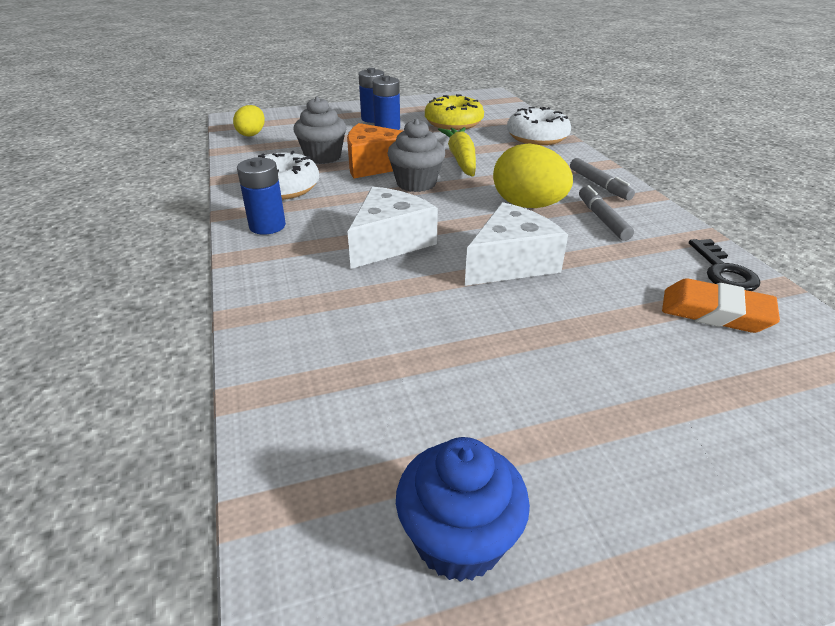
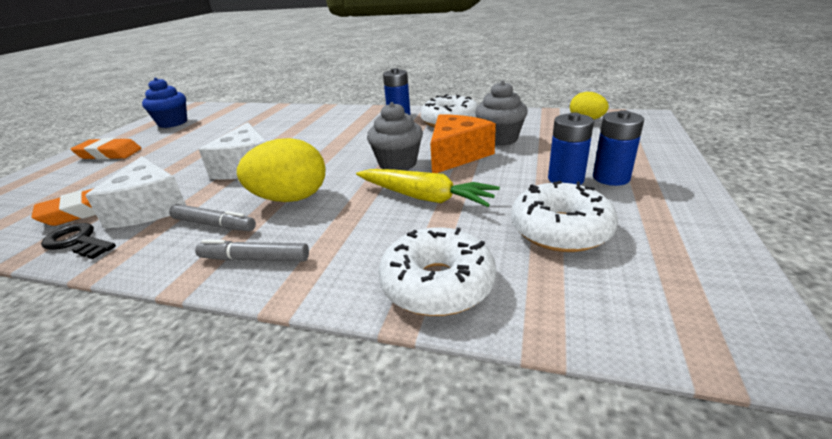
camera: 125 degrees right, 5 degrees down
white cheese [347,187,438,269] -> white cheese moved to [85,156,186,229]
yellow donut [425,94,484,130] -> white donut [511,181,618,252]
none -> orange eraser [71,138,142,160]

